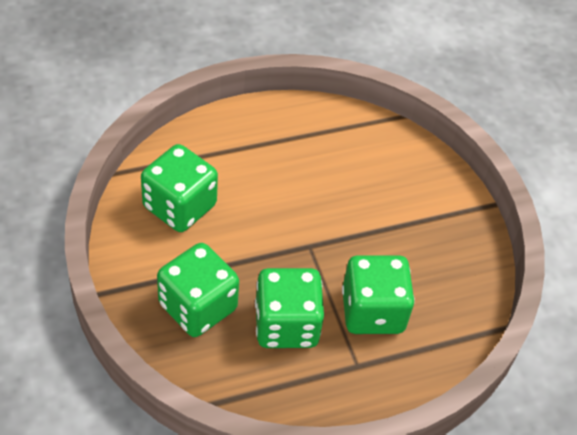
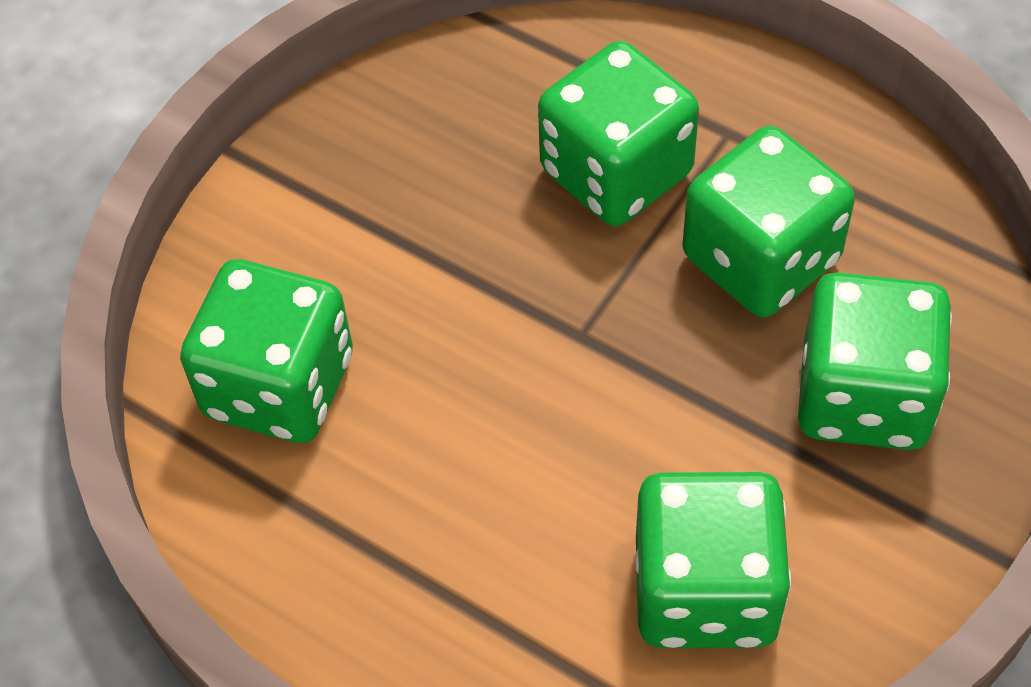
camera: 120 degrees left, 5 degrees up
none -> green dice [180,259,353,443]

